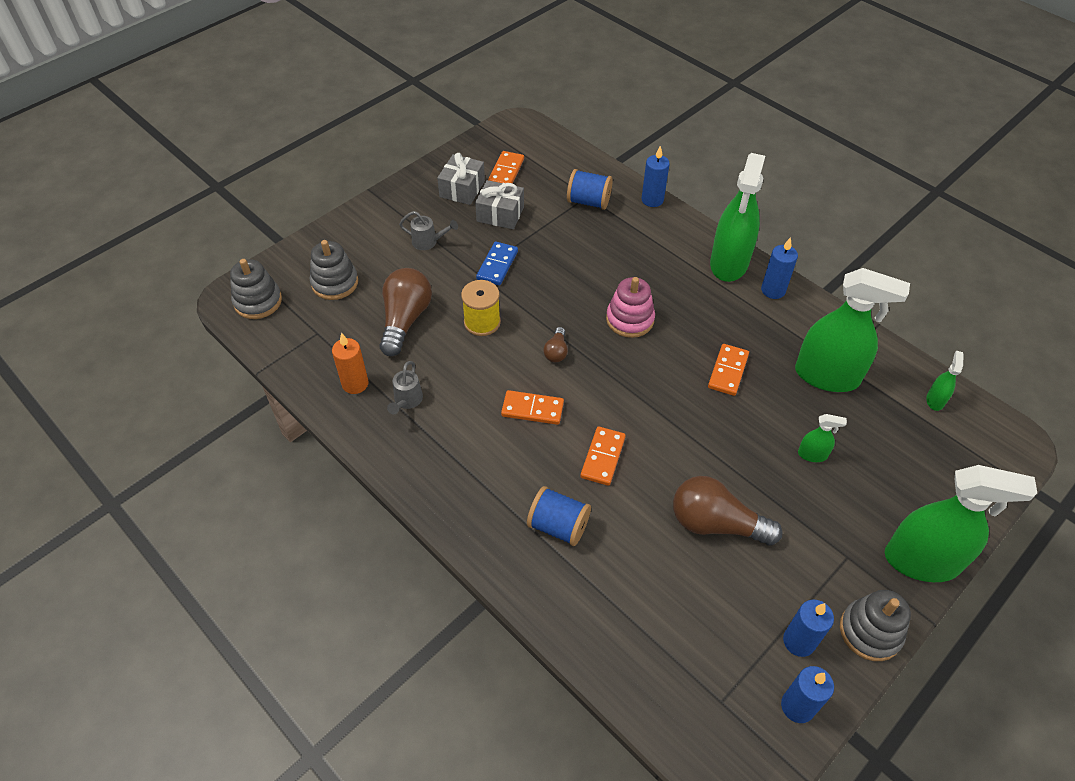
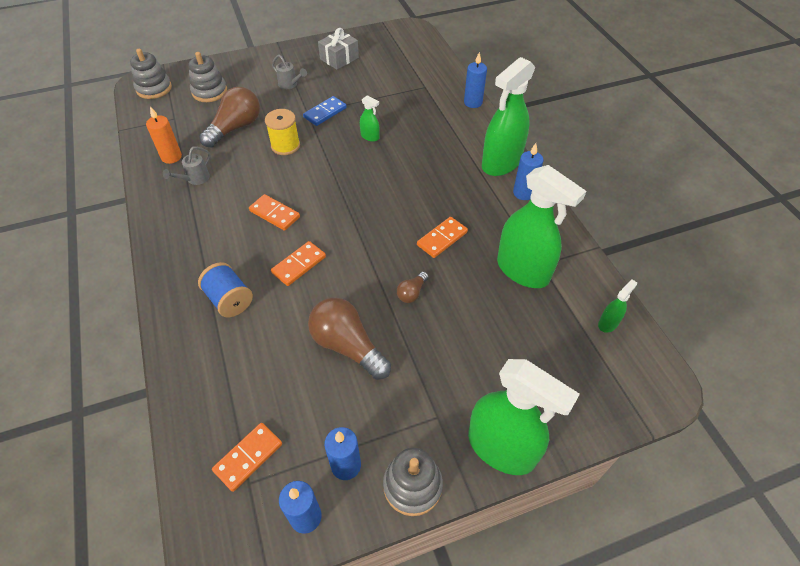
camera: 25 degrees right, 0 degrees up
grey gift [475,180,524,229] -> none
orange domino [488,151,524,183] -> orange domino moved to [212,423,282,492]
brown light bulb [543,327,568,362] -> brown light bulb moved to [397,272,429,303]
blue spool [567,169,613,210] -> none
pink stacking toy [606,277,655,338] -> none
green spray bottle [798,414,847,462] -> green spray bottle moved to [360,95,380,142]

